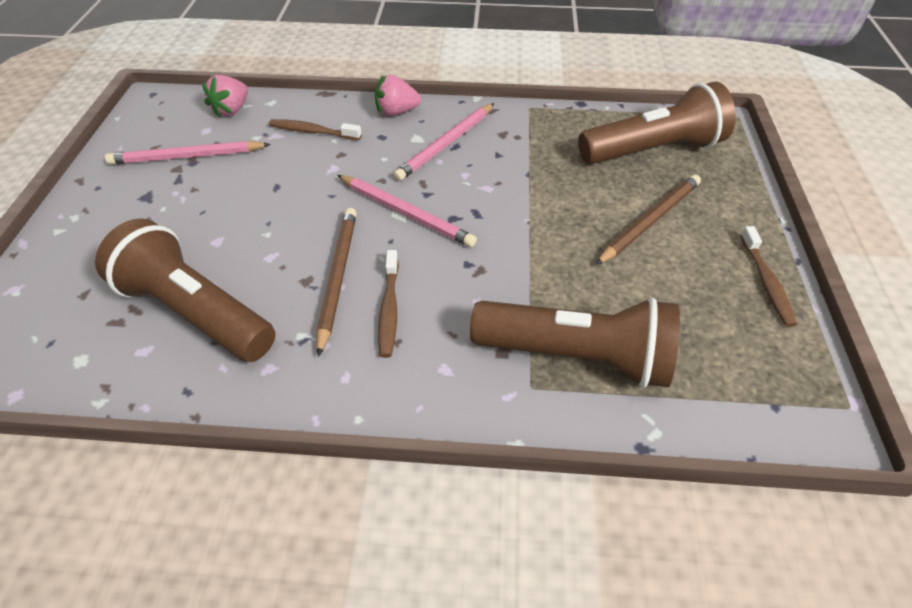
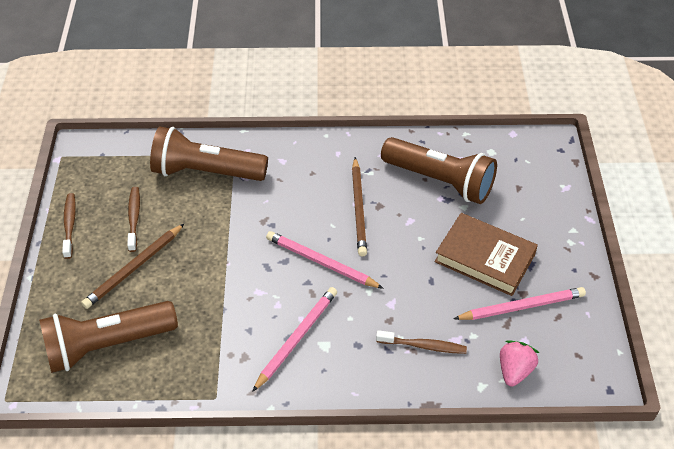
camera: 175 degrees right, 0 degrees up
pink strawberry [375,75,421,116] -> none
brown toothbrush [378,250,399,358] -> brown toothbrush moved to [127,187,140,252]
none -> brown book [434,213,538,296]

